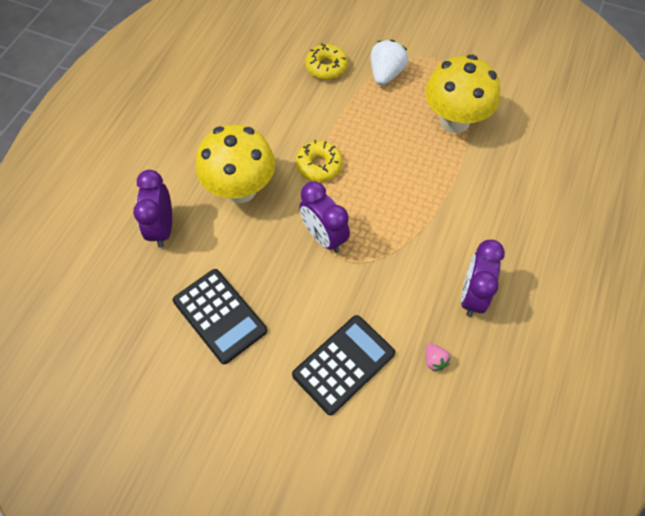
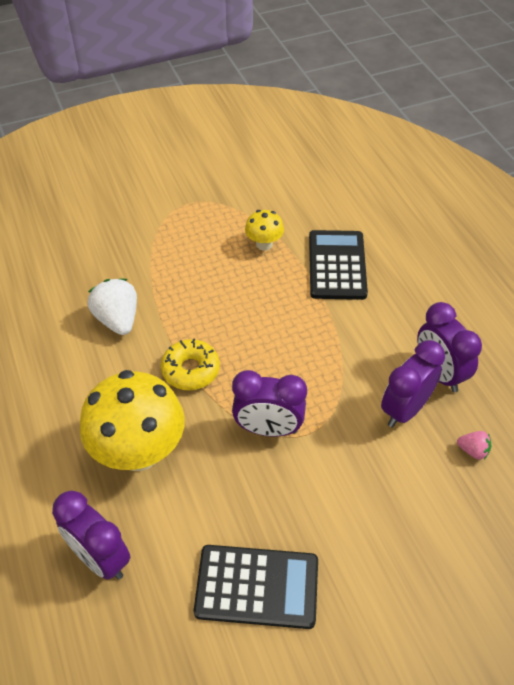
camera: 45 degrees left, 10 degrees down
black calculator [292,315,395,415] -> black calculator moved to [309,230,368,300]
yellow donut [305,43,348,80] -> none
white strawberry [370,40,408,85] -> white strawberry moved to [88,279,137,335]
yellow mushroom [425,55,500,133] -> yellow mushroom [245,210,284,251], size x0.48
none -> purple clock [381,340,445,427]

